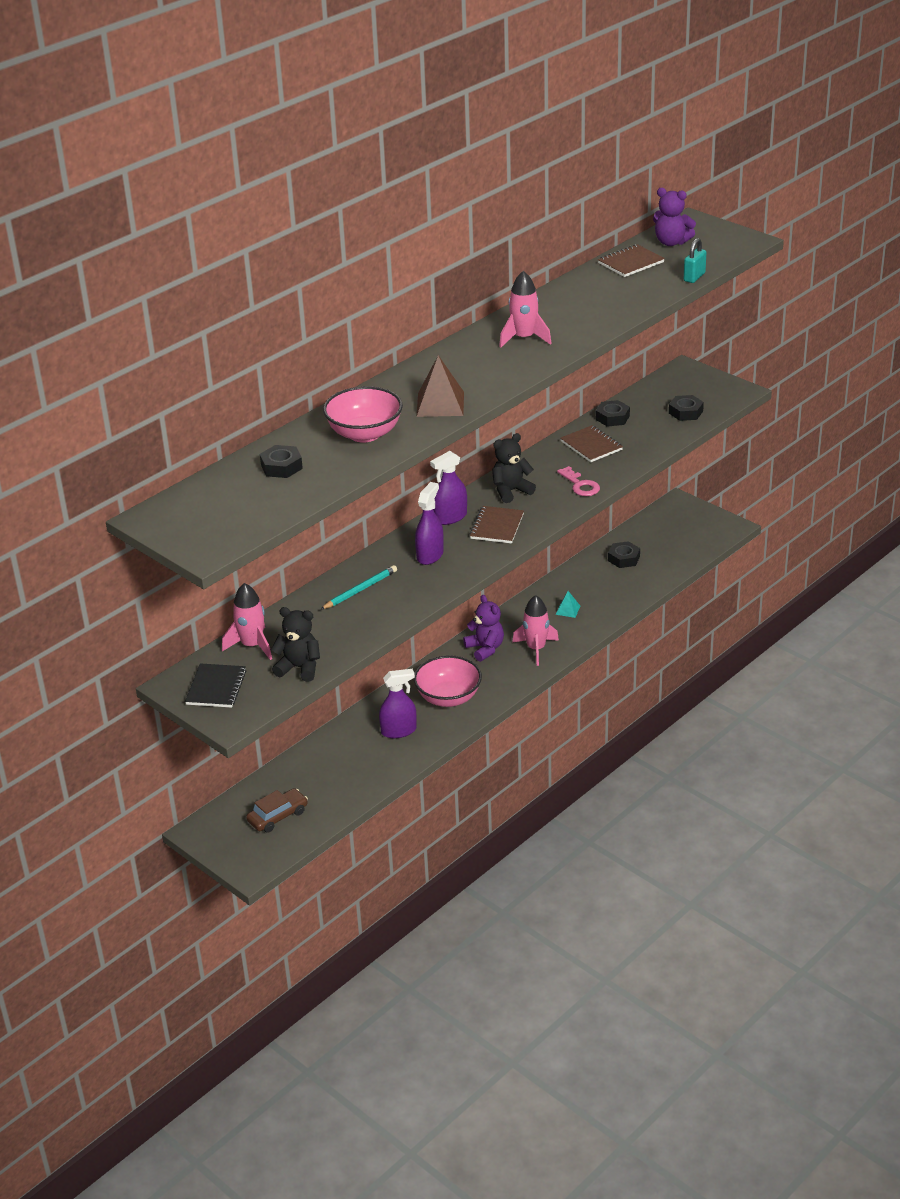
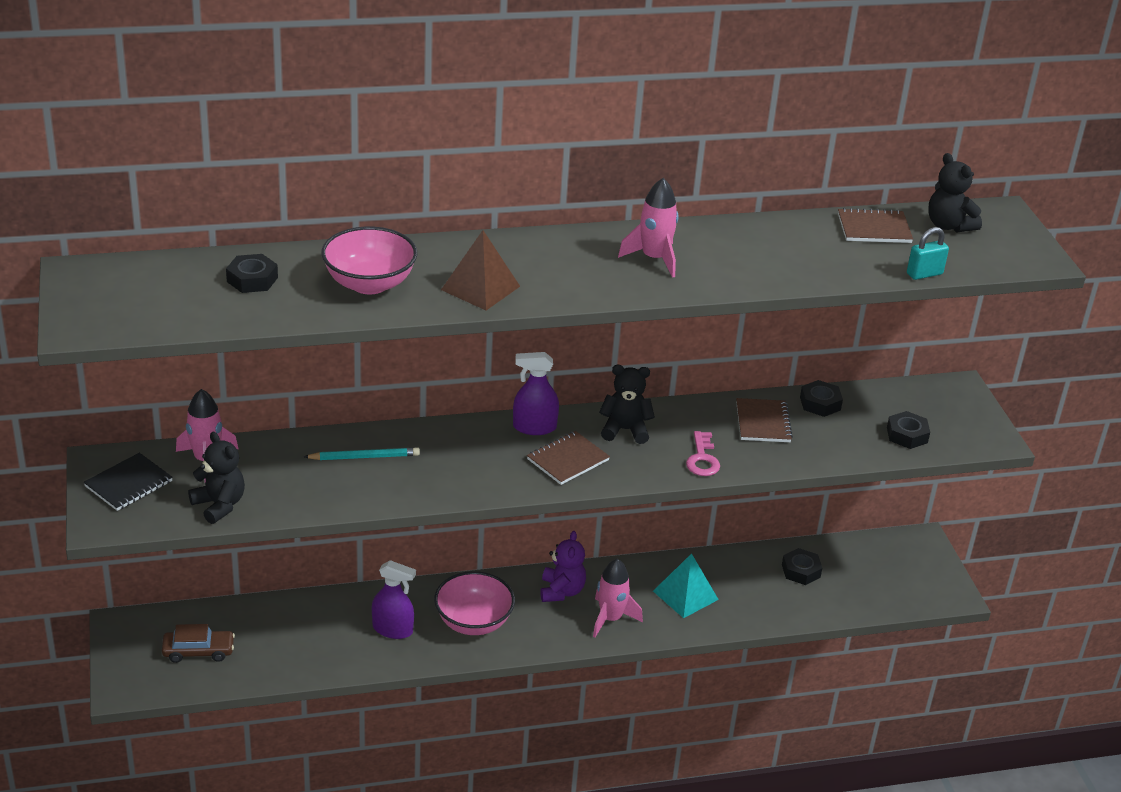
camera: 30 degrees right, 0 degrees up
purple spray bottle [415,482,444,565] -> none
turquoise pyramid [556,591,580,618] -> turquoise pyramid [653,553,719,618], size x1.89
purple teddy bear [653,188,696,246] -> black teddy bear [928,153,982,233]

